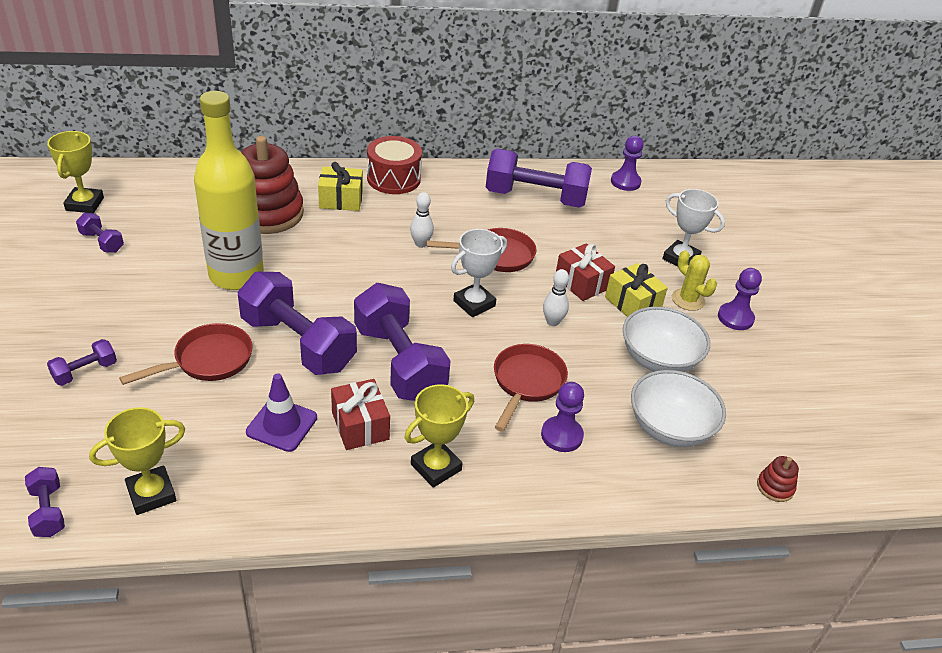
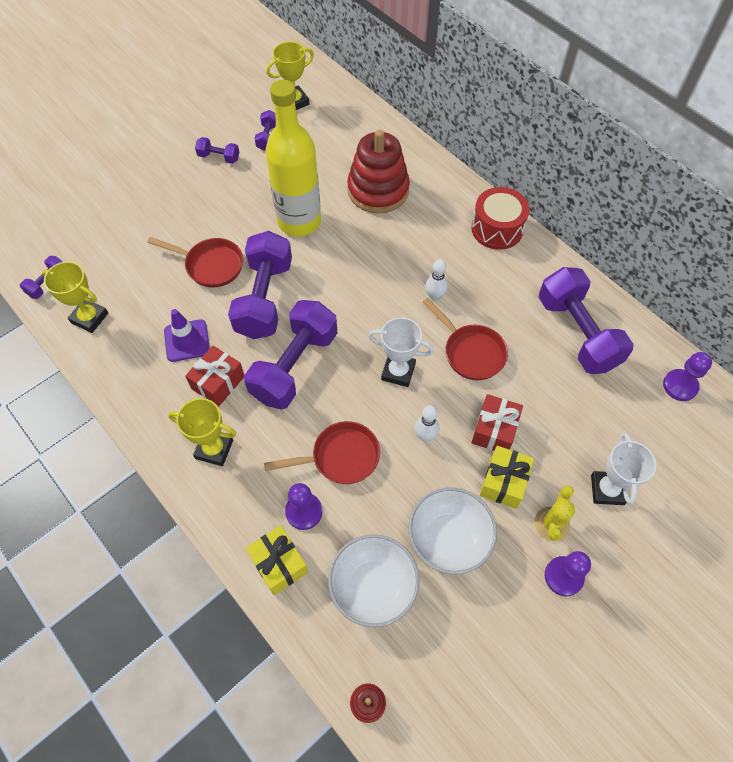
camera: 60 degrees right, 20 degrees up
purple dumbbell [47,339,117,386] -> purple dumbbell moved to [195,137,239,164]
yellow gift [318,162,363,211] -> yellow gift moved to [246,525,308,595]

